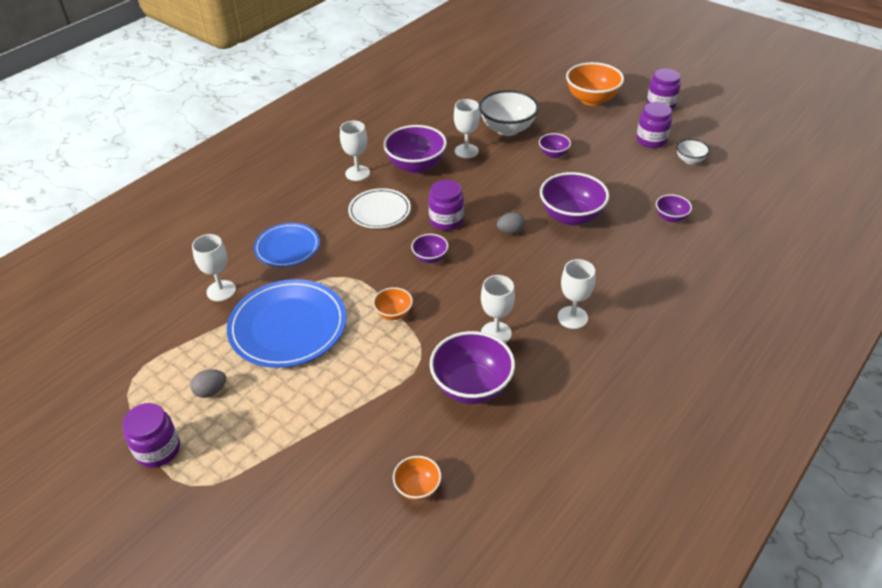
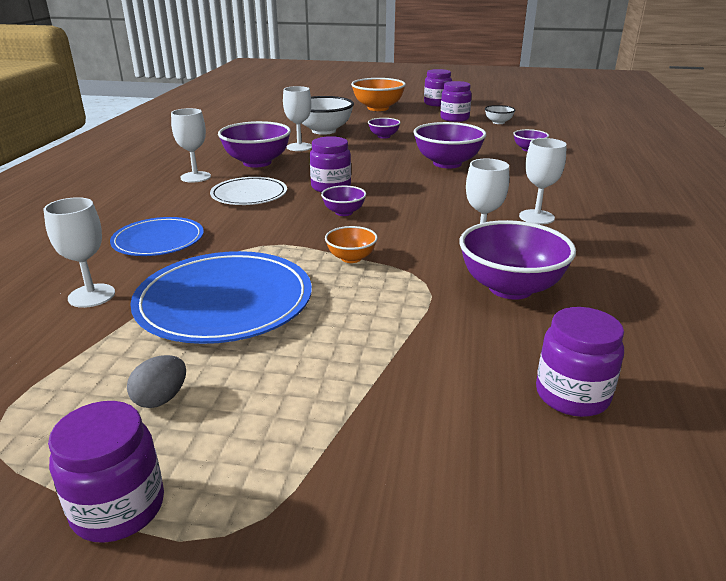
camera: 30 degrees left, 15 degrees down
orange bowl [393,456,441,500] -> purple jar [536,307,624,417]
grey egg [497,212,525,234] -> none

